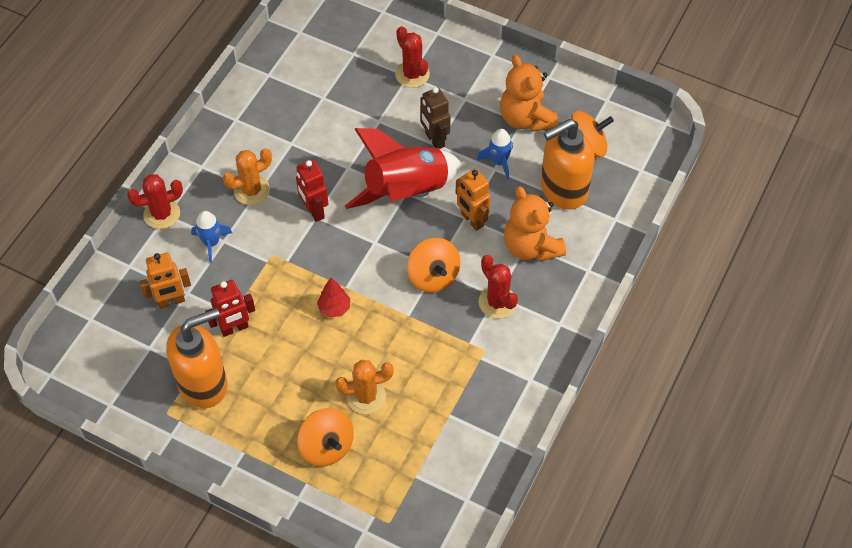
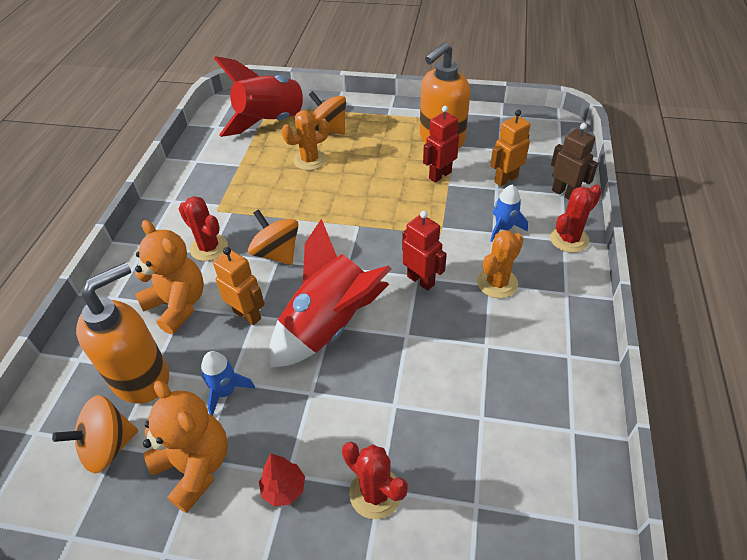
camera: 165 degrees right, 10 degrees down
red tree [317,278,350,318] -> red tree moved to [259,454,305,506]
brown robot [420,87,451,149] -> brown robot moved to [551,123,598,199]
none -> red rocket [214,56,313,137]

